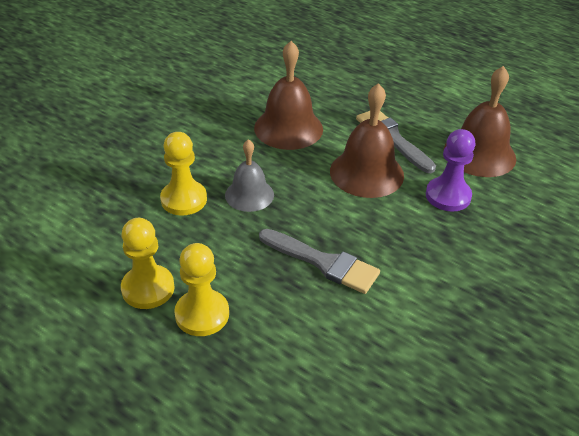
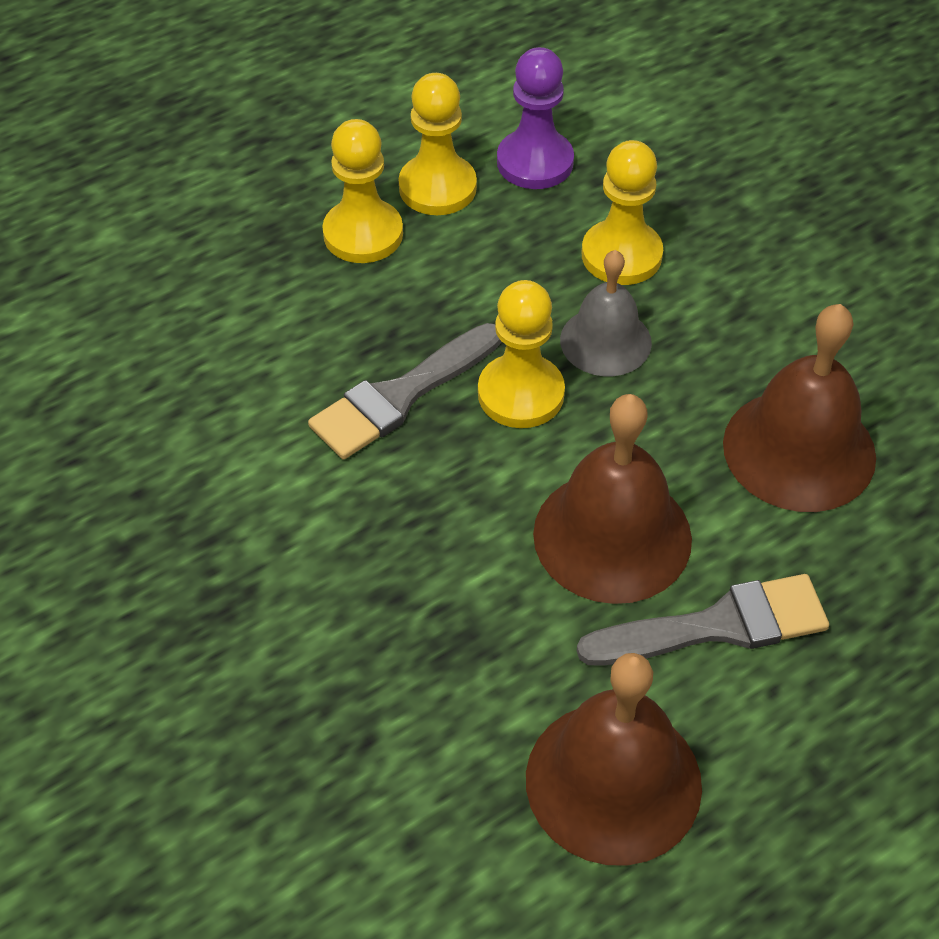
camera: 110 degrees right, 10 degrees up
purple pawn [426,129,476,212] -> purple pawn moved to [497,47,574,189]
none -> yellow pawn [478,280,565,428]

